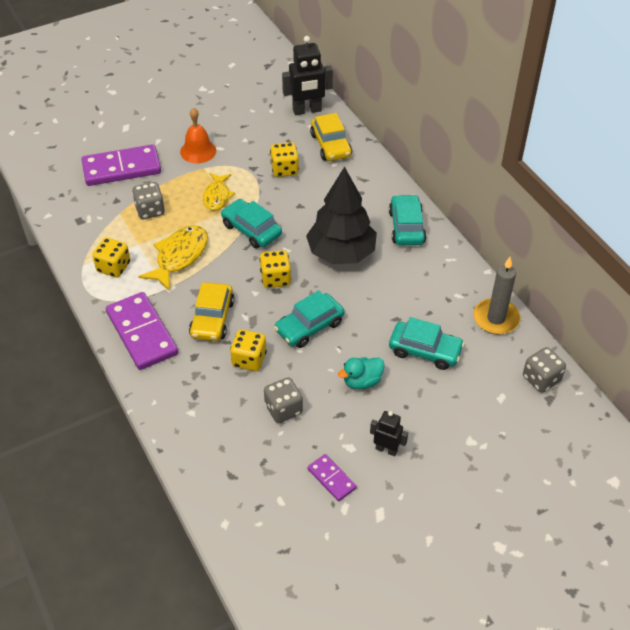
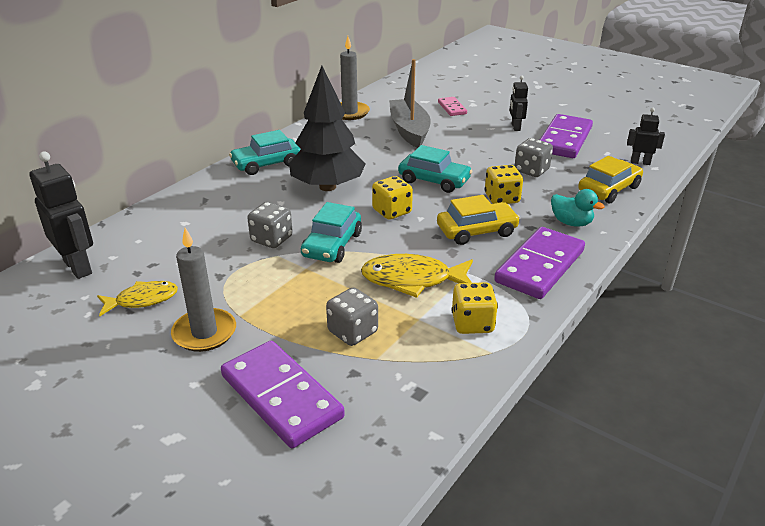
camera: 115 degrees left, 15 degrees down
orange bell [180,107,216,163] -> grey candle [171,228,236,352]
yellow fish [203,173,235,211] -> yellow fish moved to [97,281,178,316]
yellow dice [270,142,299,177] -> none
purple domino [308,454,357,501] -> purple domino [540,114,593,158], size x1.96
yellow car [310,113,352,161] -> yellow car moved to [578,156,643,203]
turquoise duck [338,357,385,389] -> turquoise duck moved to [551,189,605,226]
turquoise car [389,317,465,370] -> grey boat [389,59,431,148]
grey dice [523,347,566,393] -> grey dice moved to [247,202,293,248]
none -> pink domino [438,97,467,116]
none -> black robot [627,108,665,165]

